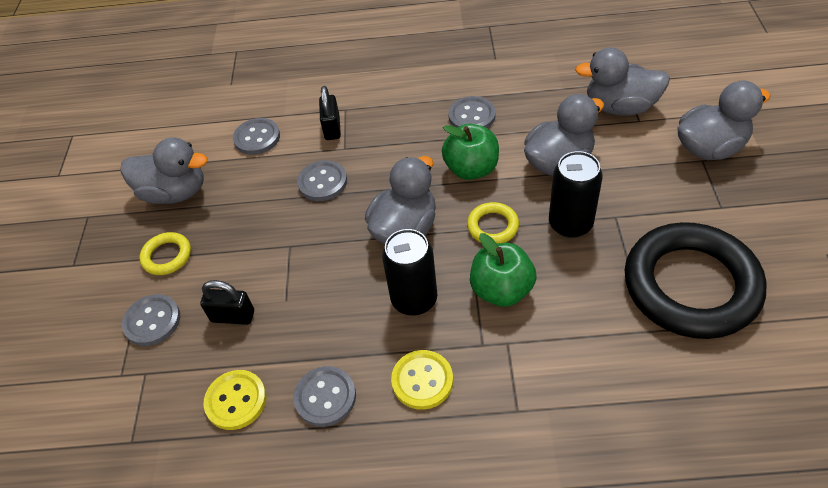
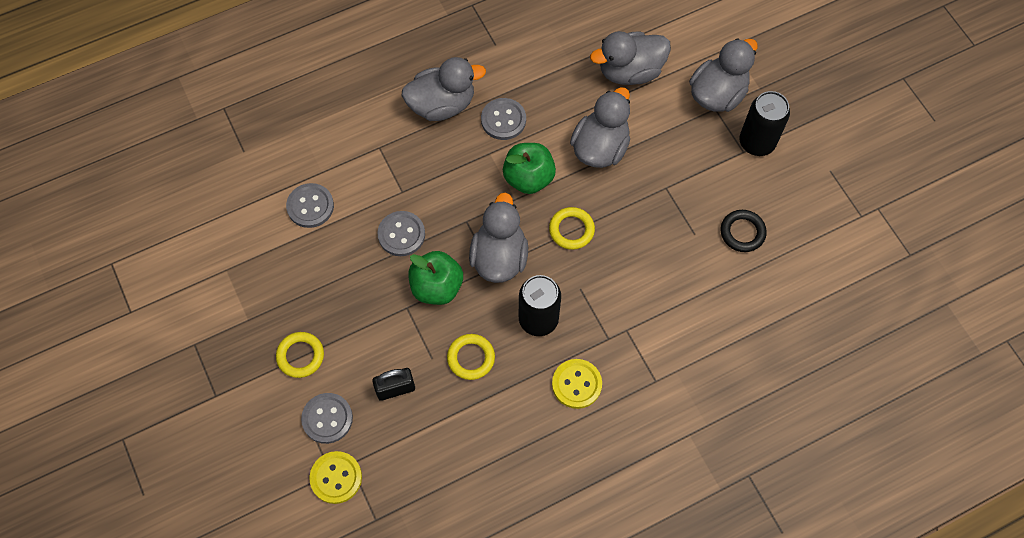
camera: 30 degrees left, 15 degrees up
grey duck [121,137,208,204] -> grey duck moved to [401,57,486,121]
yellow button [204,370,267,430] -> yellow button moved to [309,451,362,504]
grey button [293,366,356,427] -> none
black padlock [319,86,341,140] -> none
green apple [470,233,537,307] -> green apple moved to [408,251,463,305]
black can [549,151,603,238] -> black can moved to [739,91,790,156]
black ring [625,222,767,339] -> black ring [721,210,766,252], size x0.42
none -> yellow ring [447,334,495,380]

